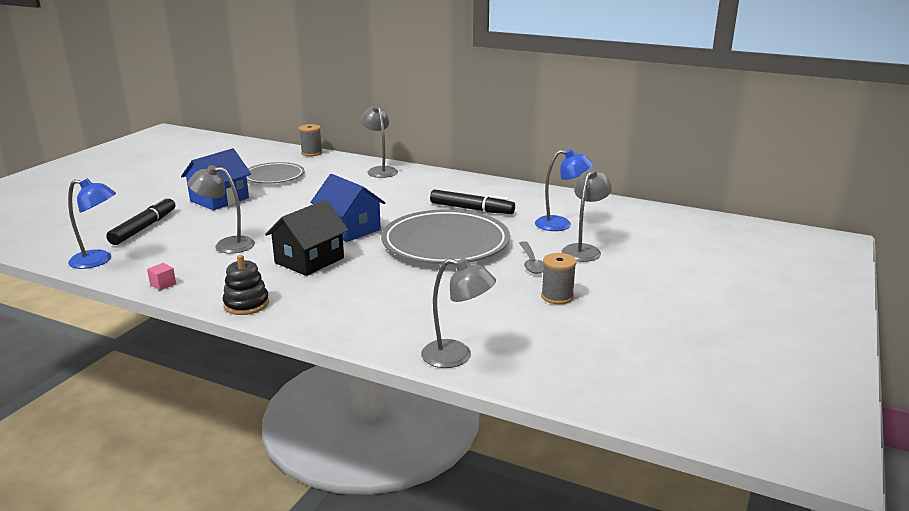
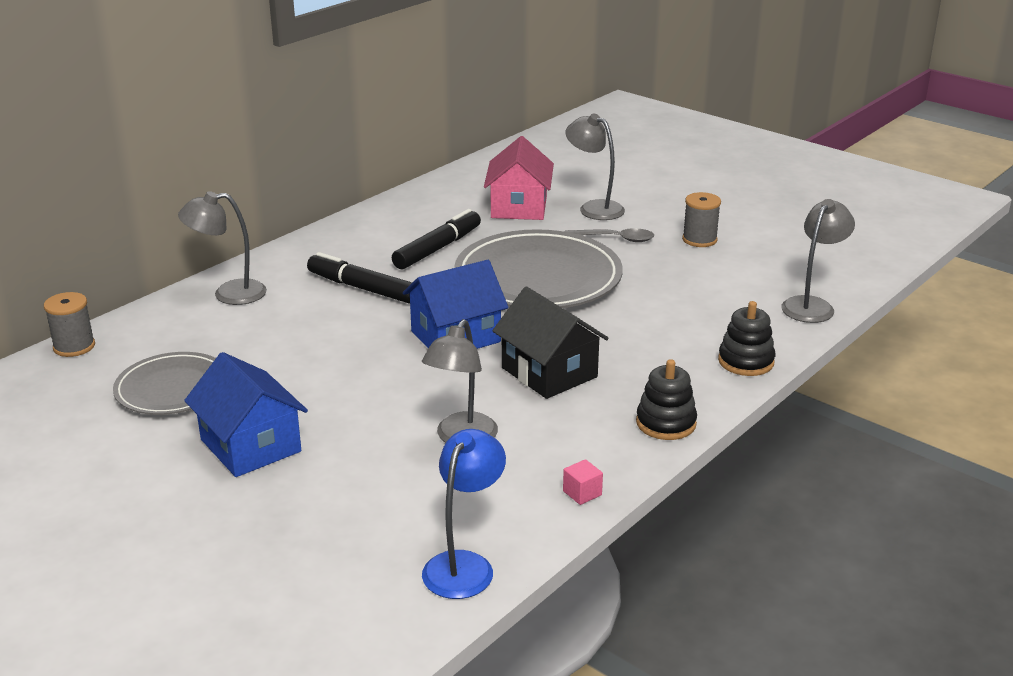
camera: 75 degrees left, 5 degrees up
black marker [106,197,175,245] -> black marker moved to [307,252,412,304]
blue lamp [535,149,594,231] -> pink house [484,136,554,220]
none -> black stacking toy [718,301,775,376]

